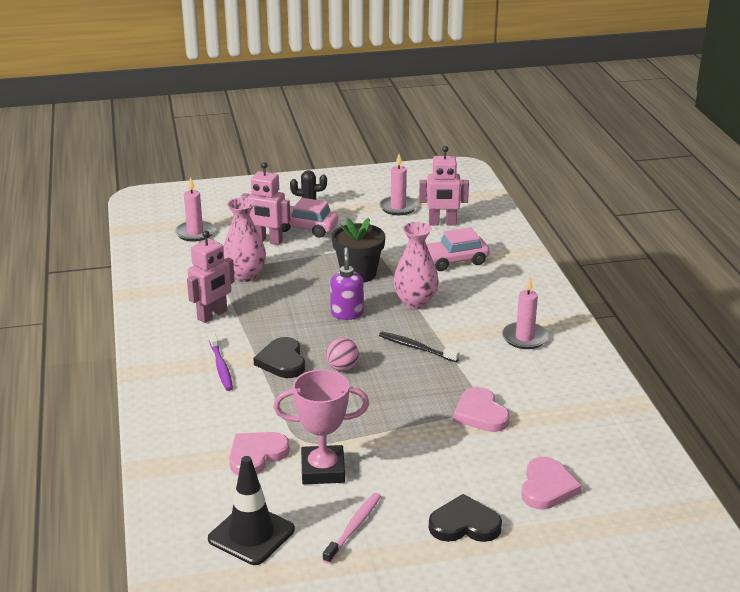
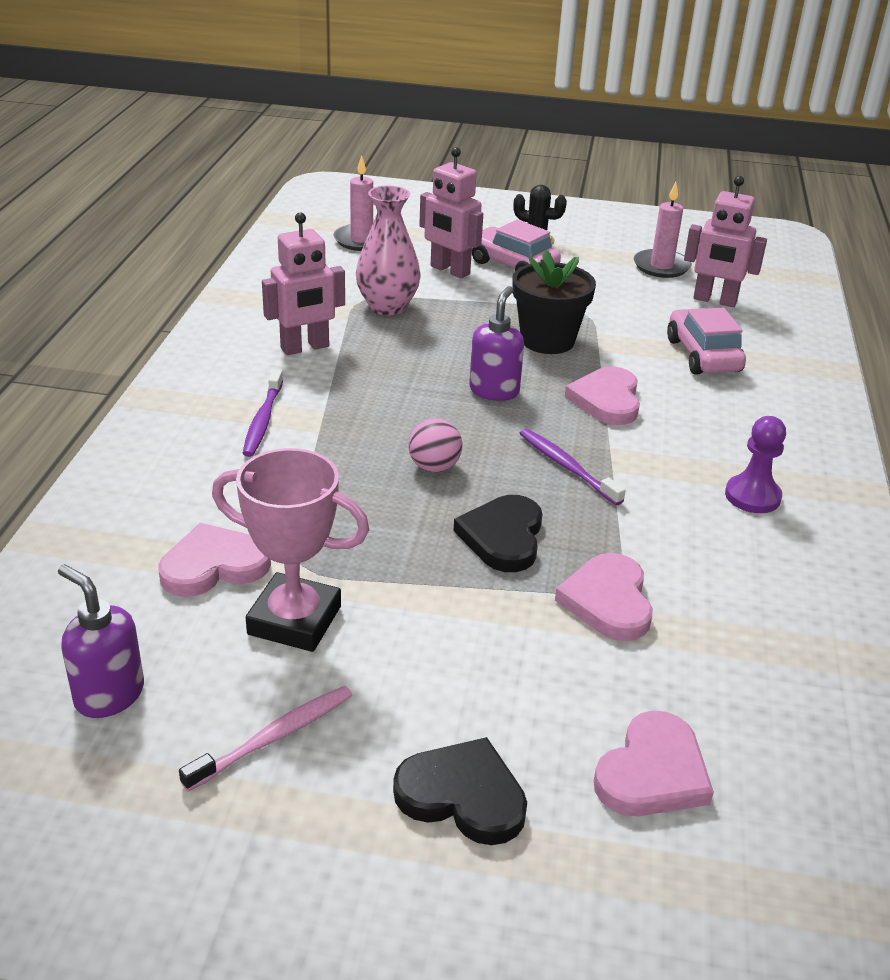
camera: 20 degrees right, 5 degrees up
black traffic cone [208,456,295,565] -> purple soap dispenser [58,564,144,718]
black heart [253,337,305,378] -> black heart moved to [453,495,542,572]
black toothbrush [379,332,459,362] -> purple toothbrush [519,428,626,505]
pink vase [393,222,439,309] -> pink heart [565,366,640,425]
pink car [426,227,490,271] -> pink car turned 75 degrees clockwise [667,308,746,375]
pink candle [502,277,549,349] -> purple pawn [725,416,786,513]

